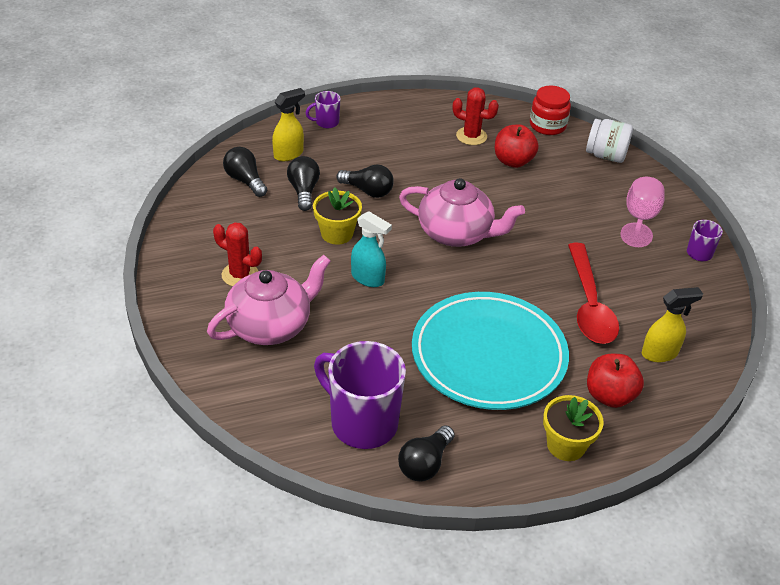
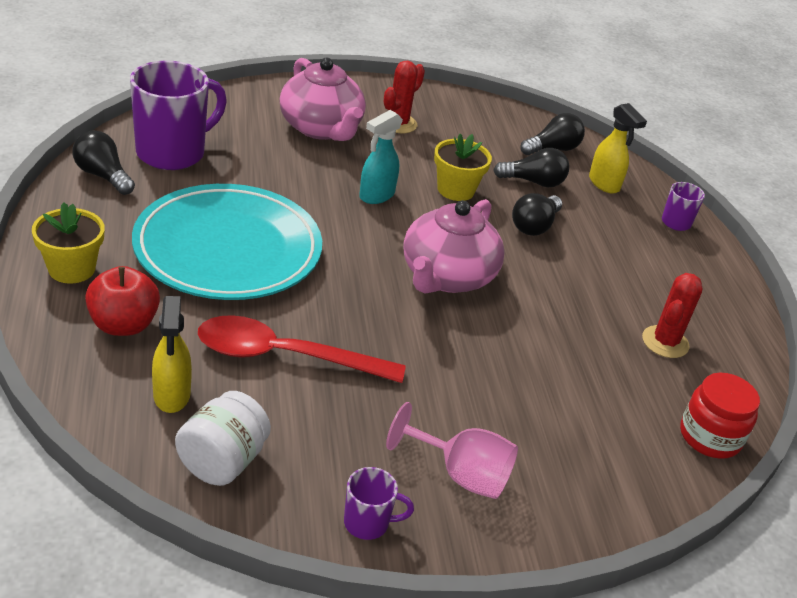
camera: 95 degrees right, 5 degrees down
red apple [495,124,539,168] -> none
white jar [586,119,633,163] -> white jar moved to [175,391,271,486]

